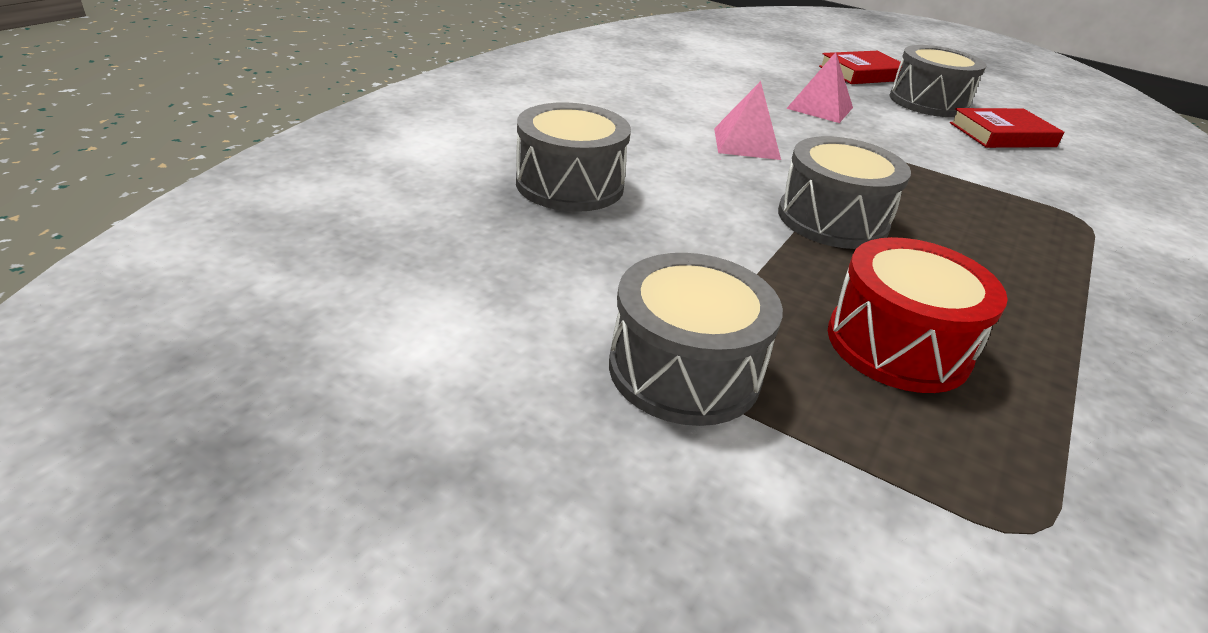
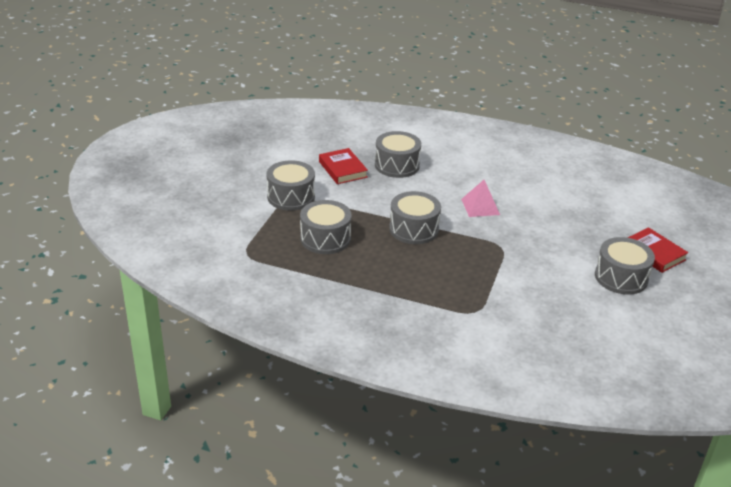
camera: 80 degrees right, 0 degrees up
pink pyramid [786,52,853,123] -> none
red drum [828,237,1008,393] -> grey drum [300,200,352,254]
red book [950,108,1064,148] -> red book moved to [319,148,368,184]

